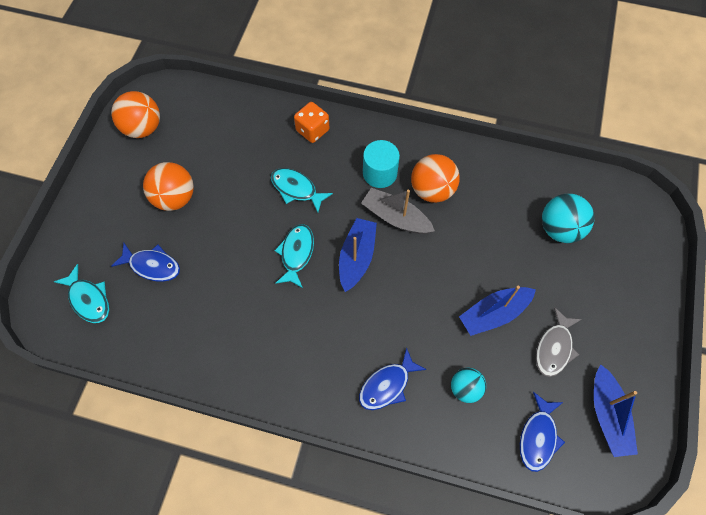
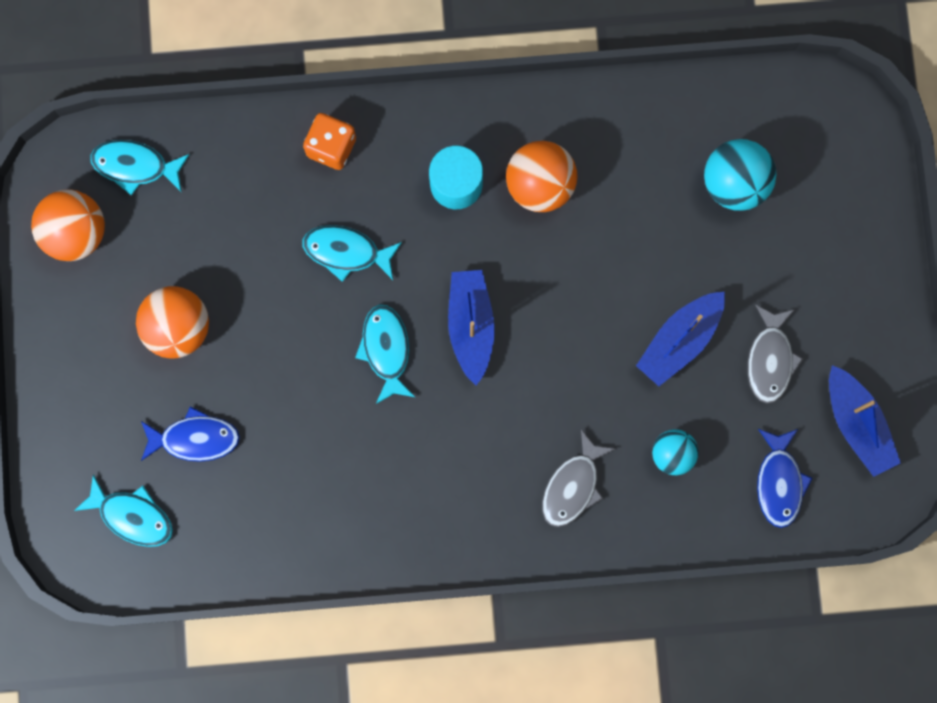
camera: 20 degrees left, 15 degrees up
blue fish [359,347,427,410] -> grey fish [542,429,615,527]
grey boat [361,188,435,234] -> none
none -> turquoise fish [90,140,190,195]

